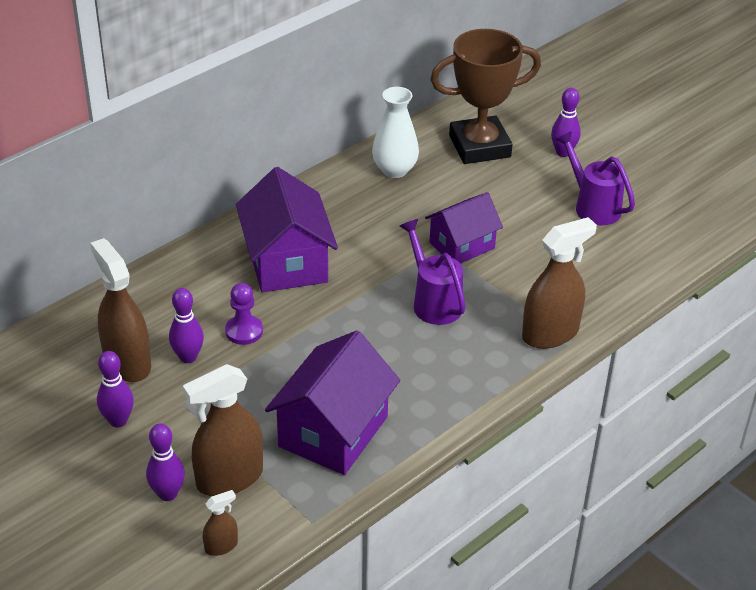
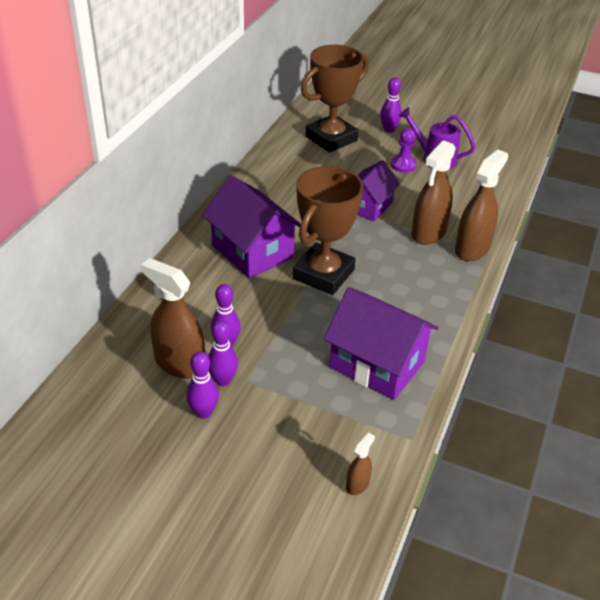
camera: 25 degrees left, 0 degrees up
purple bowling pin [146,424,185,501] -> purple bowling pin moved to [208,320,238,386]
brown spray bottle [183,364,263,496] -> brown spray bottle moved to [411,140,456,245]
purple pawn [225,283,263,345] -> purple pawn moved to [391,128,417,173]
purple house [265,331,400,475] -> purple house turned 60 degrees counterclockwise [323,287,439,400]
white vase [372,87,419,178] -> none
purple watering can [400,219,466,325] -> none
none -> brown trophy [293,166,364,295]

